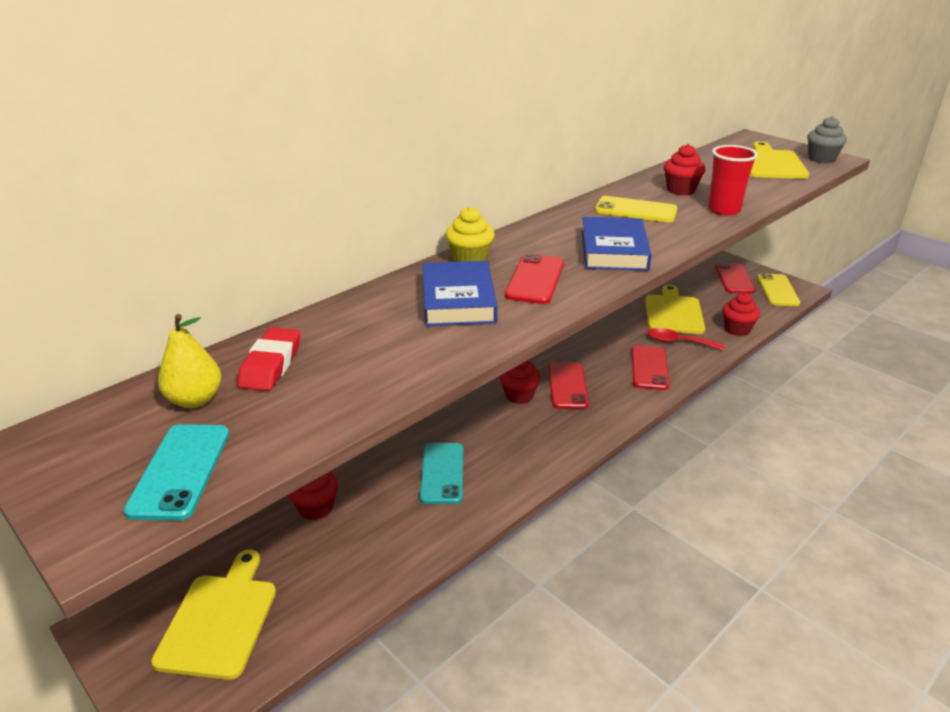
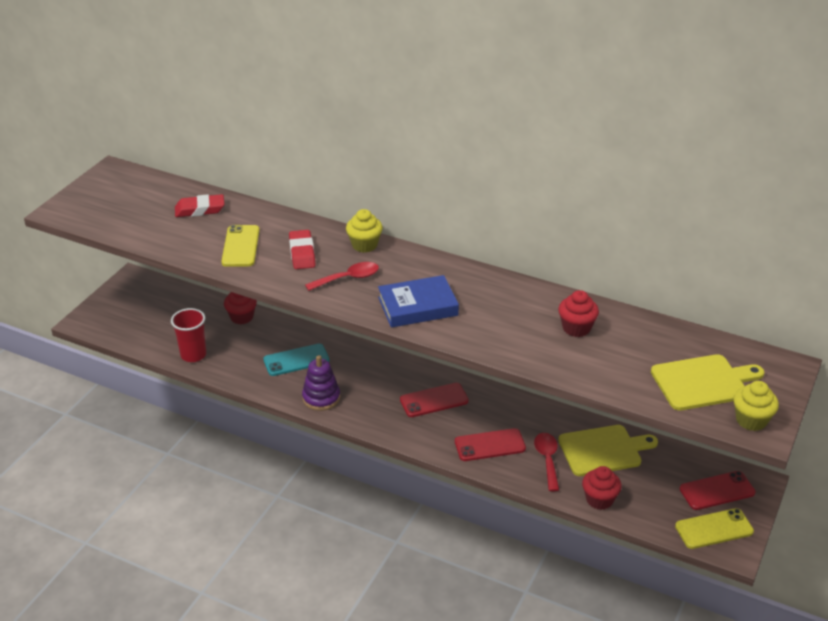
camera: 70 degrees right, 5 degrees up
turquoise phone [124,424,229,521] -> none
yellow cutting board [151,550,276,680] -> none
yellow pear [158,314,222,408] -> none
blue book [422,261,498,326] -> red eraser [289,230,315,269]
red cupcake [499,360,541,404] -> none
red phone [505,253,564,304] -> red spoon [305,262,379,291]
yellow phone [595,196,678,222] -> yellow phone moved to [221,225,260,267]
red cup [708,145,758,216] -> red cup moved to [171,308,206,362]
grey cupcake [807,116,847,163] -> yellow cupcake [733,381,779,431]
none -> purple stacking toy [302,355,340,411]

